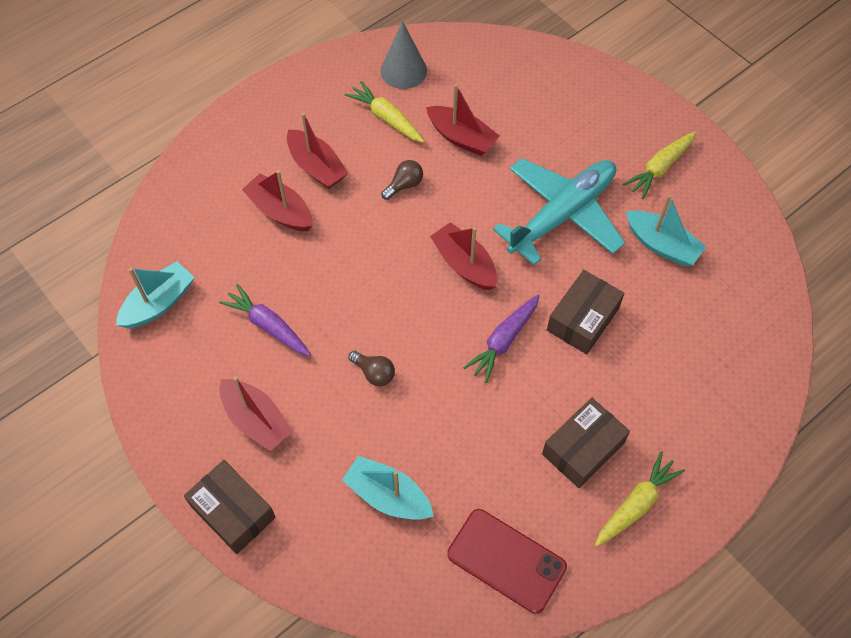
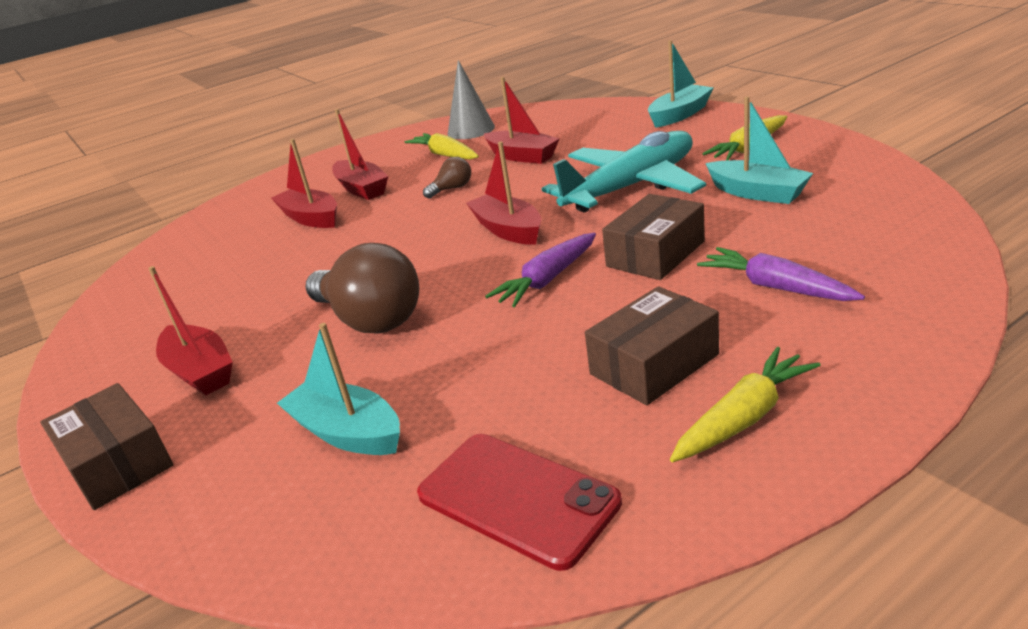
camera: 10 degrees right, 30 degrees down
turquoise boat [116,261,195,328] -> turquoise boat moved to [648,40,714,128]
purple carrot [219,284,311,356] -> purple carrot moved to [697,247,865,301]
brown light bulb [349,351,395,386] -> brown light bulb [305,243,419,334], size x2.14

